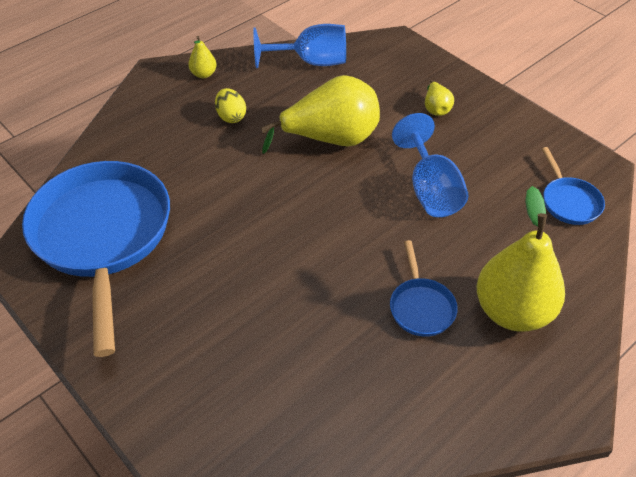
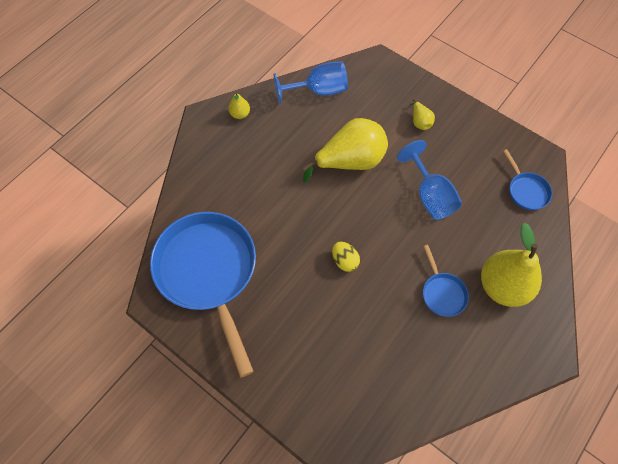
camera: 10 degrees left, 15 degrees up
yellow egg [215,88,246,123] -> yellow egg moved to [332,242,360,272]

